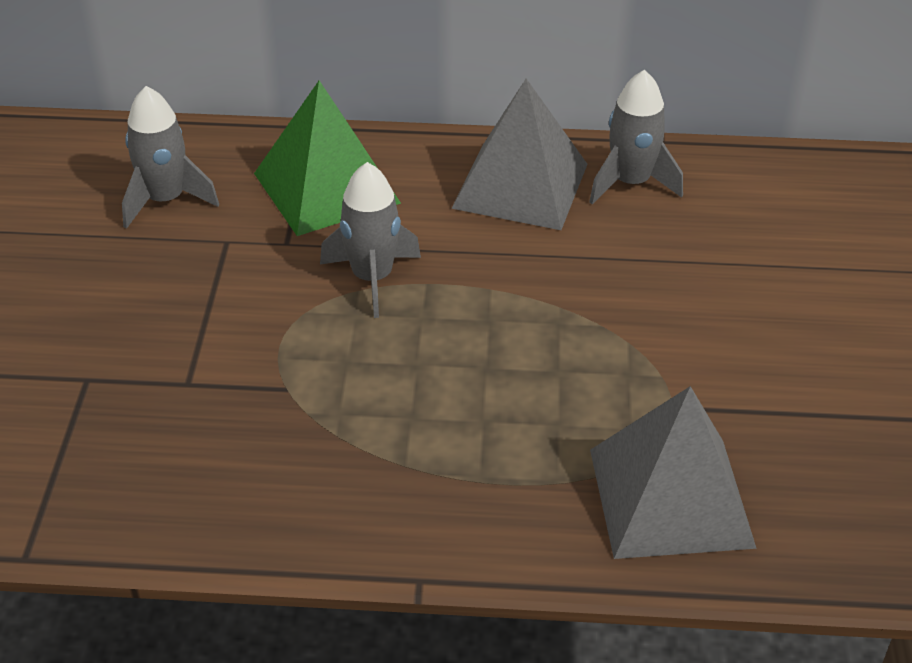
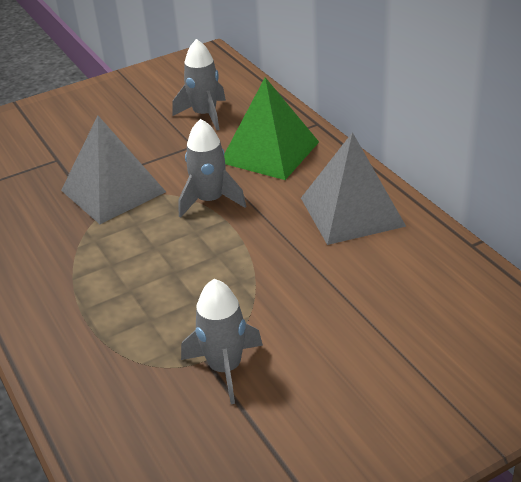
camera: 60 degrees right, 5 degrees down
grey rocket [589,70,683,204] -> grey rocket moved to [181,279,263,404]
grey pyramid [590,386,757,559] -> grey pyramid moved to [61,116,166,224]

